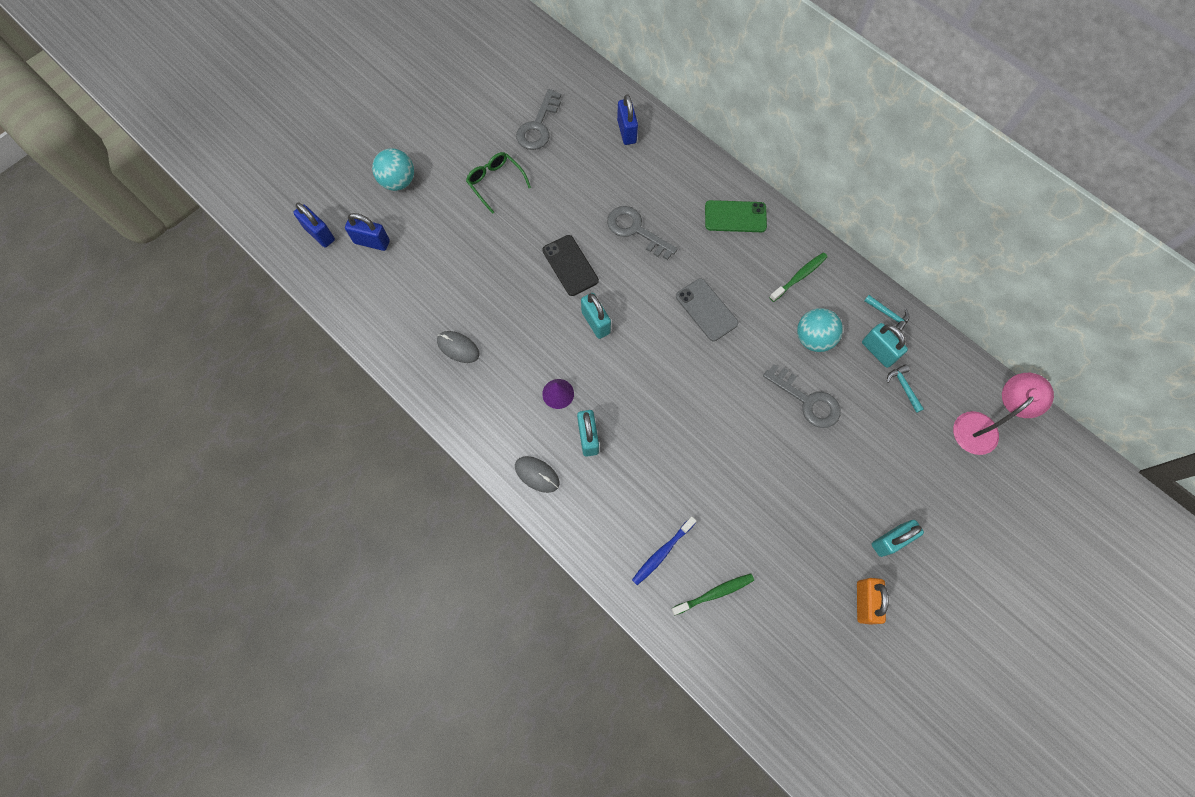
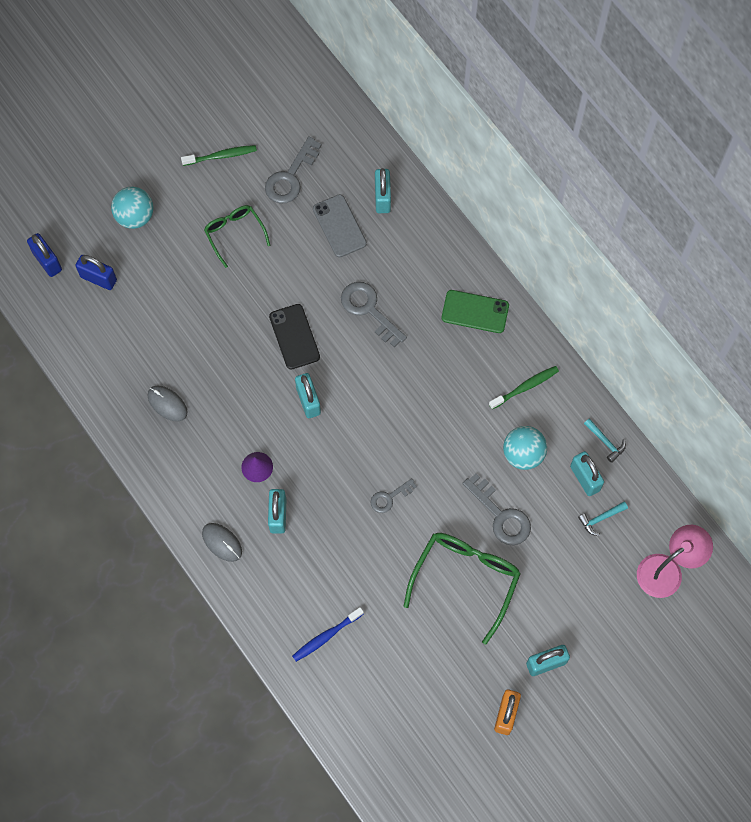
camera: 10 degrees right, 0 degrees up
blue padlock [617,94,638,145] -> turquoise padlock [375,168,391,213]
green toothbrush [672,573,754,615] -> green toothbrush moved to [181,145,257,166]
grey phone [676,278,738,341] -> grey phone moved to [313,194,367,258]
turquoise hammer [887,364,924,413] -> turquoise hammer turned 105 degrees counterclockwise [578,501,628,536]
none -> grey key [370,478,417,513]
none -> green glasses [404,533,521,644]

